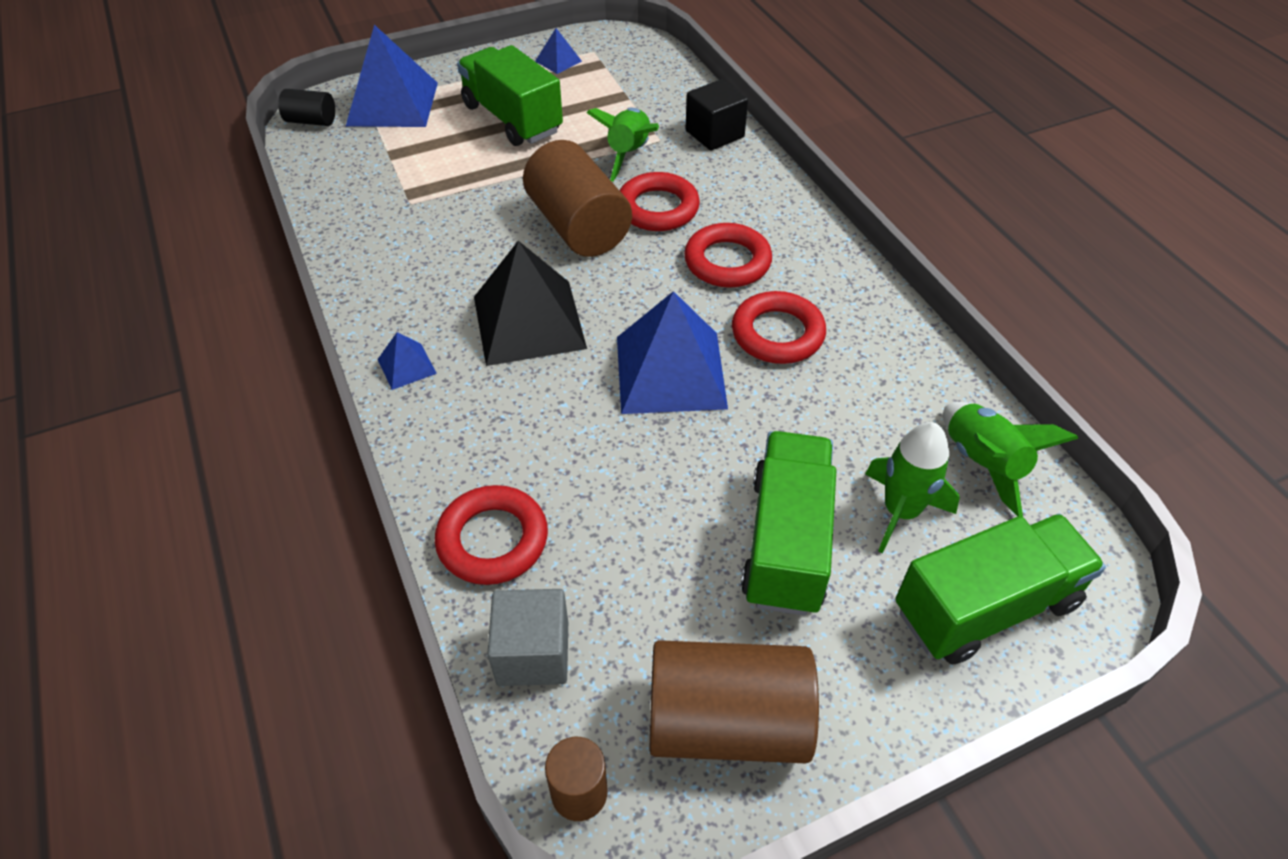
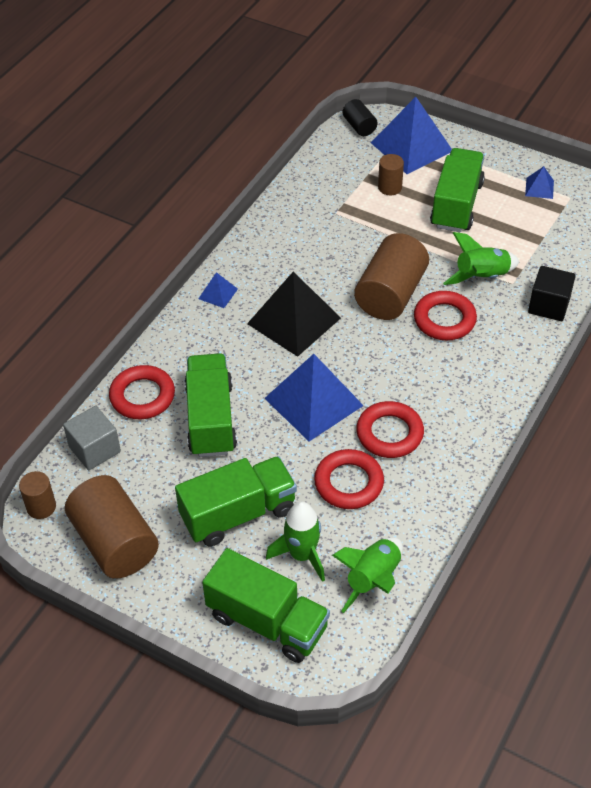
camera: 55 degrees right, 0 degrees up
red ring [684,223,772,288] -> red ring moved to [314,449,384,509]
none -> green truck [185,353,237,457]
none -> brown cylinder [378,154,404,195]

